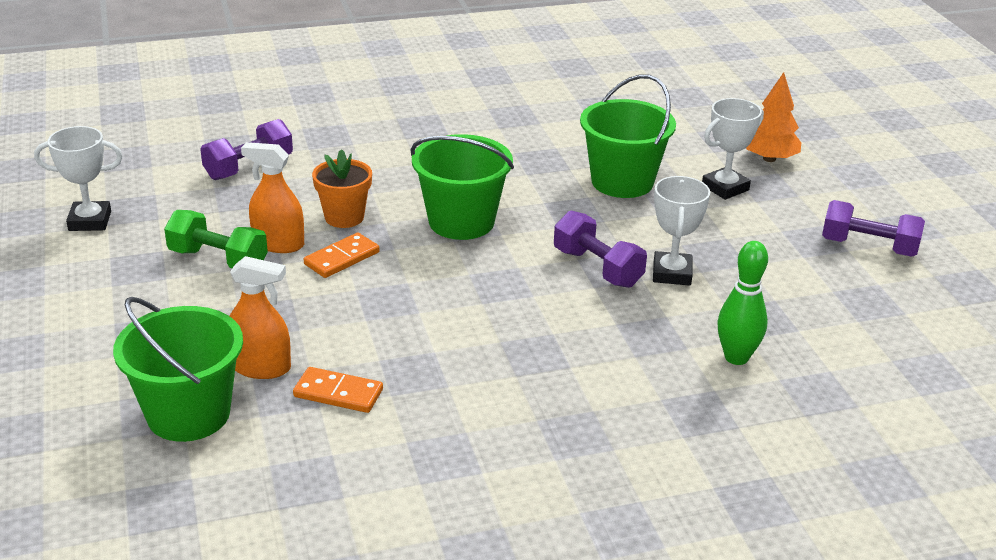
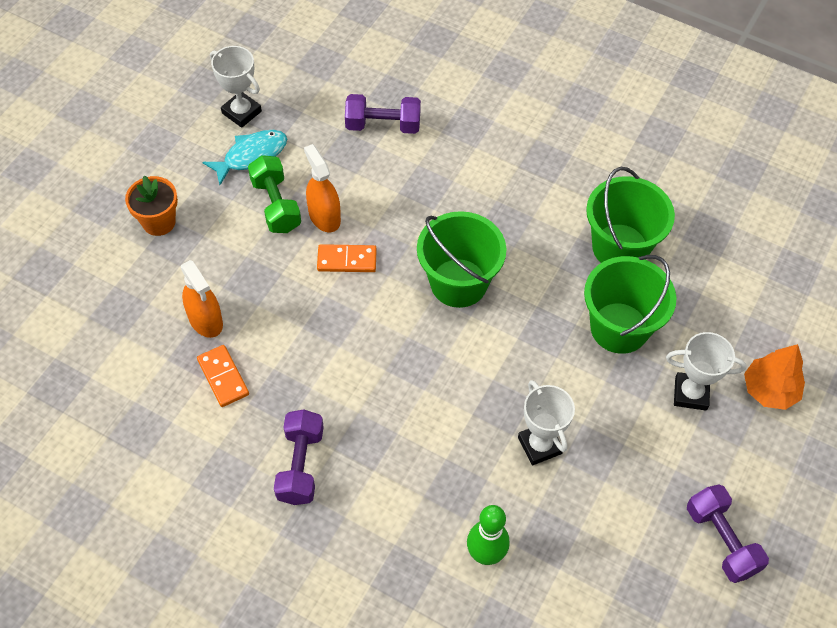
camera: 45 degrees right, 25 degrees up
green bucket [113,297,243,442] -> green bucket moved to [586,167,675,263]
orange flower pot [312,149,372,228] -> orange flower pot moved to [125,176,178,236]
purple dumbbell [554,211,647,288] -> purple dumbbell moved to [274,409,324,505]
white trophy [653,176,710,286] -> white trophy turned 75 degrees counterclockwise [518,380,575,465]
none -> turquoise fish [202,130,287,185]

